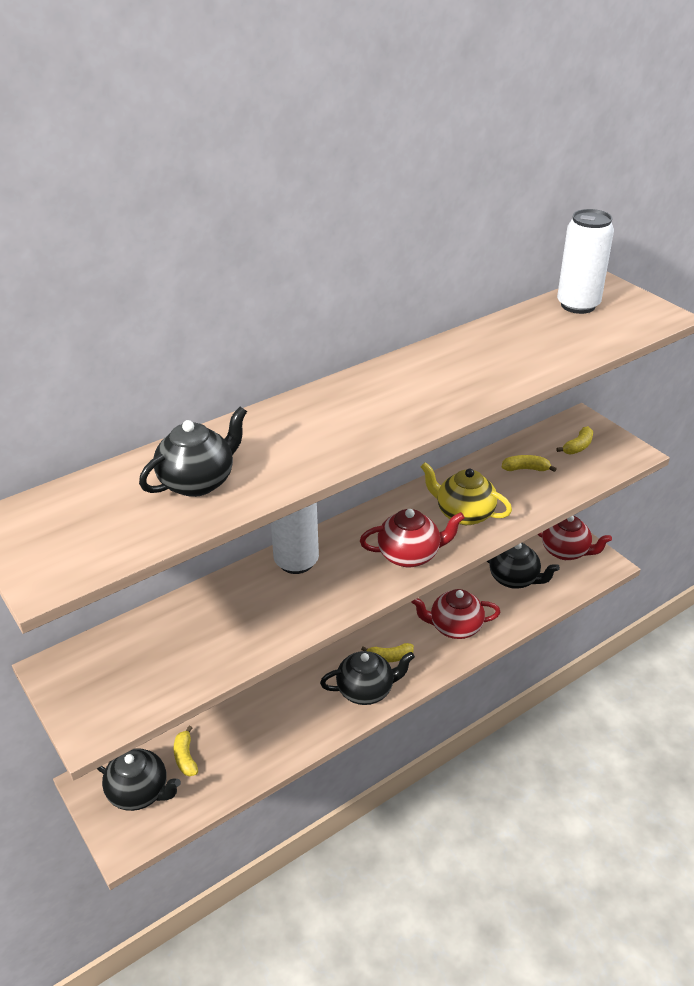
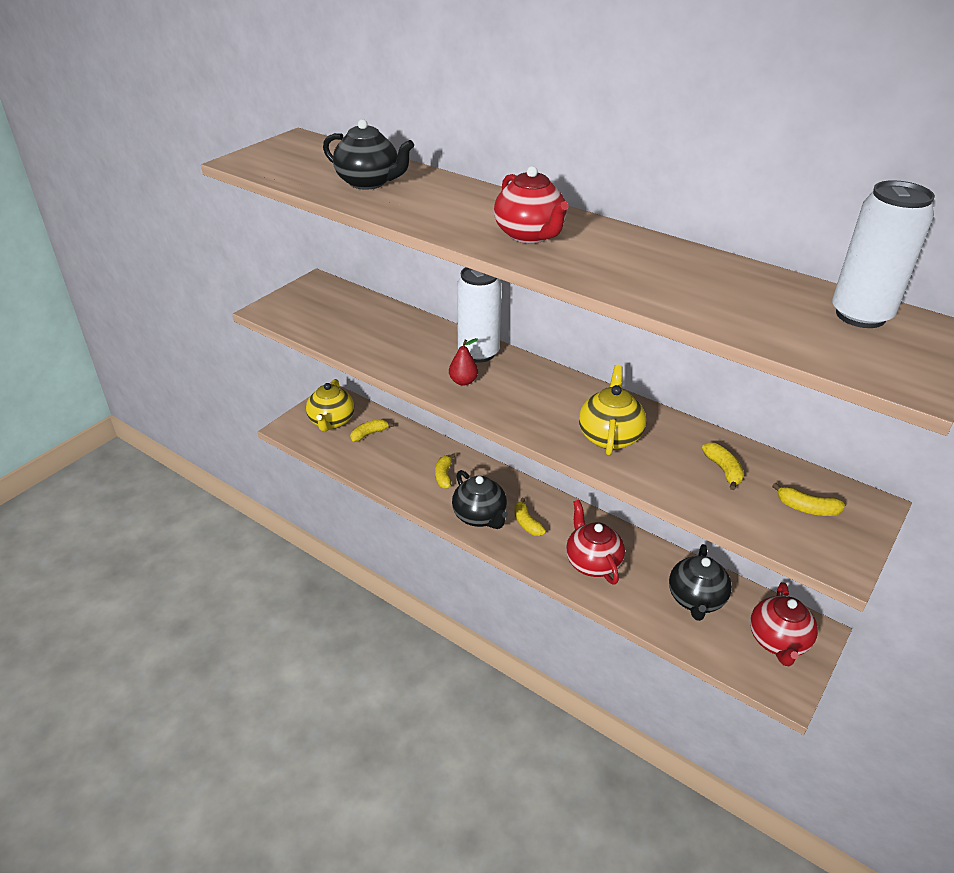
camera: 70 degrees right, 0 degrees up
black teapot [97,748,181,811] -> yellow teapot [306,379,354,432]
red teapot [360,509,465,567] -> red teapot moved to [494,166,569,243]
none -> yellow banana [435,453,456,489]
none -> red pear [449,338,478,386]

